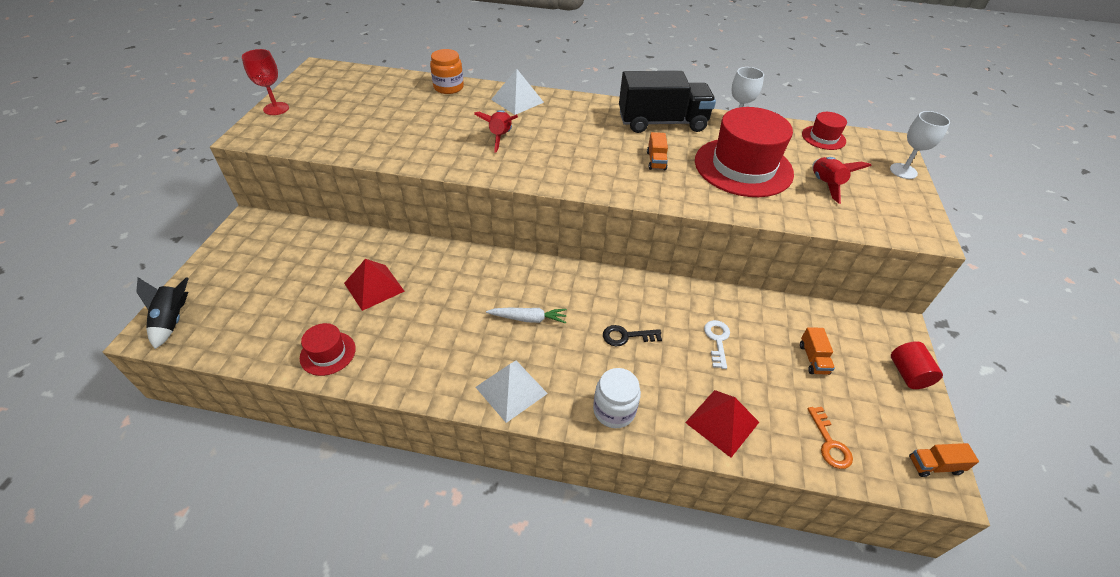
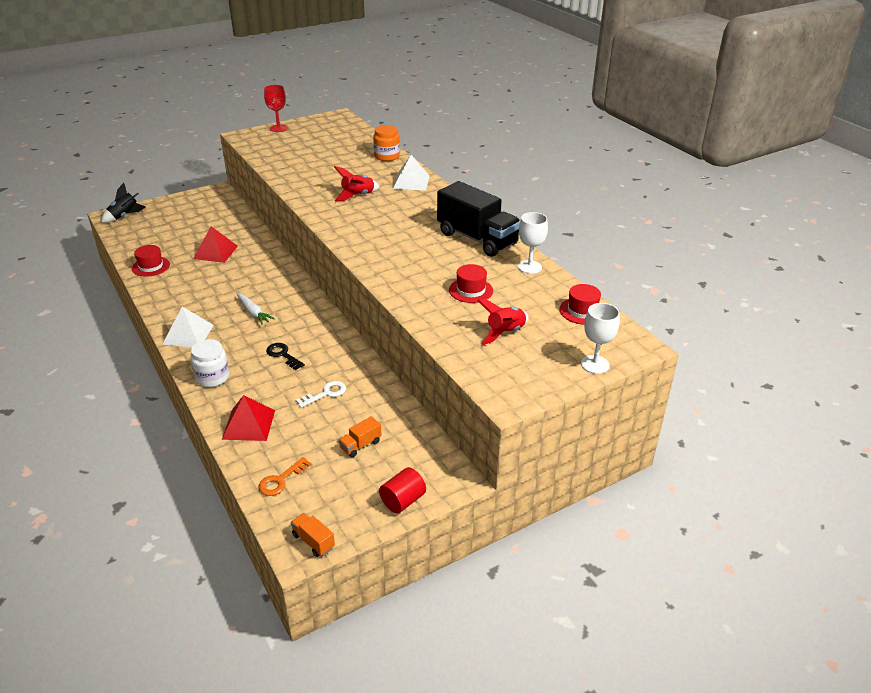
camera: 50 degrees right, 10 degrees down
orange truck [647,132,668,170] -> none
red hat [695,107,794,197] -> red hat [449,264,493,303], size x0.47

